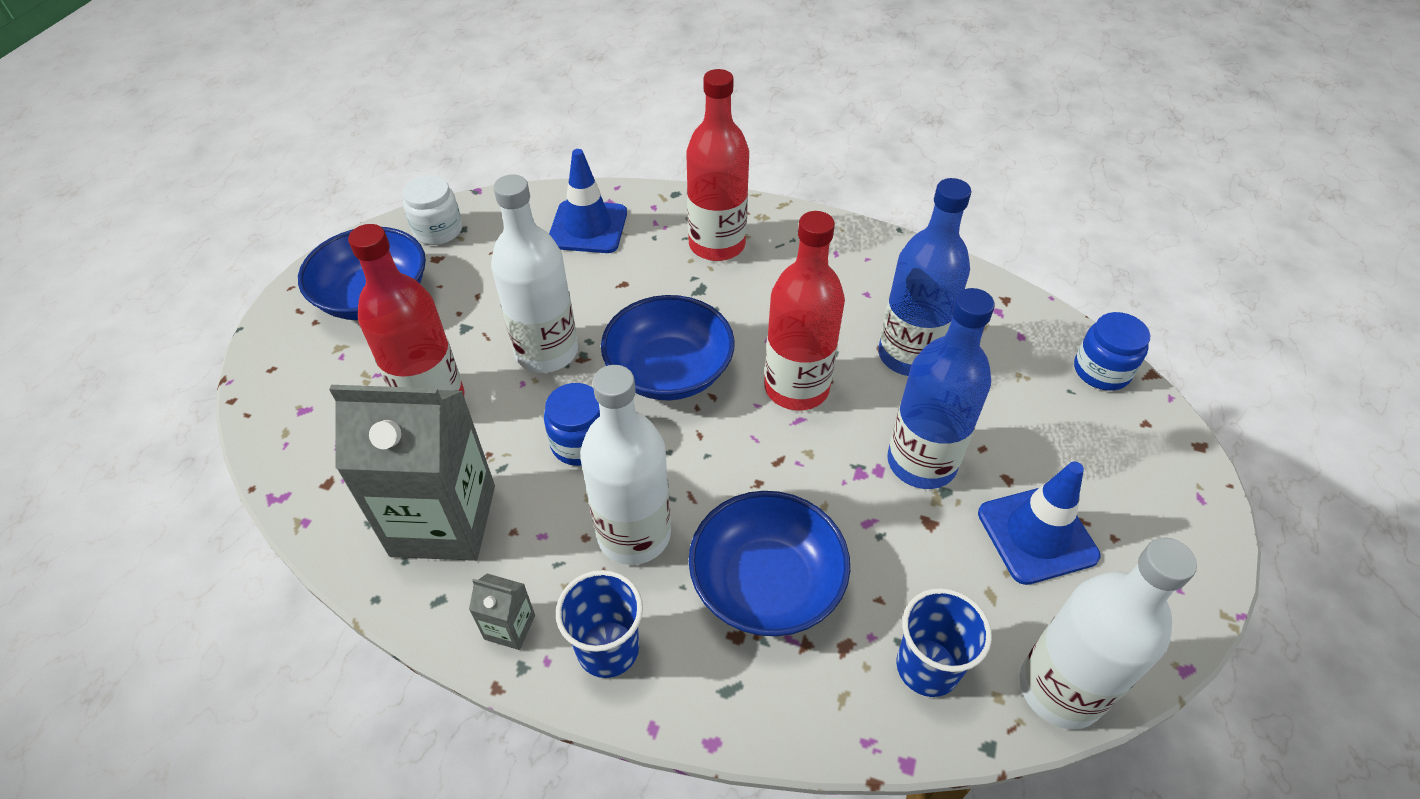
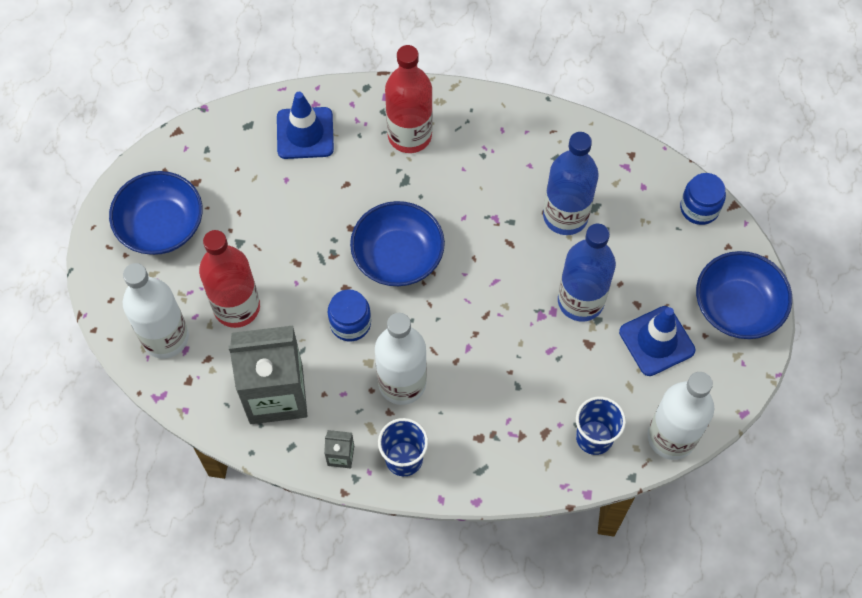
camera: 10 degrees left, 15 degrees up
white jar [402,175,462,245] -> none
white bottle [491,175,578,373] -> white bottle moved to [123,263,189,359]
blue bowl [689,491,850,636] -> blue bowl moved to [696,251,792,339]
red bottle [764,211,845,410] -> none

